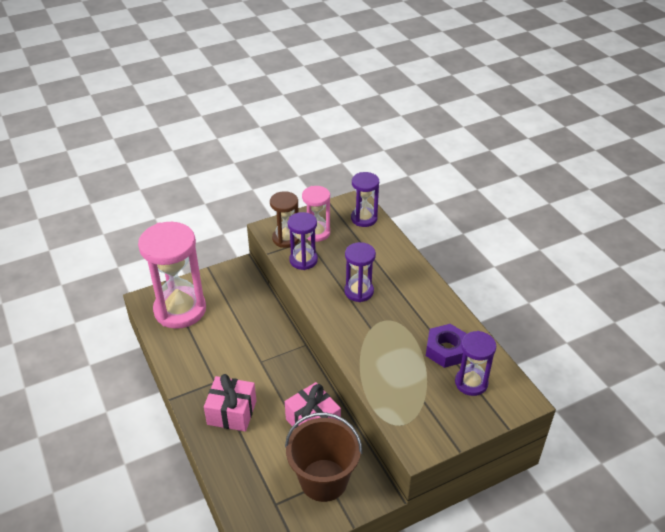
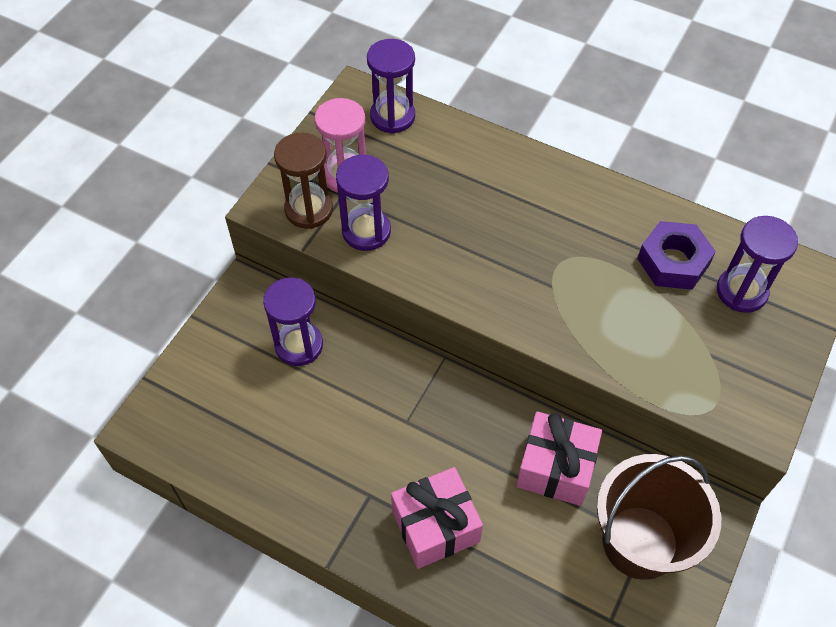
camera: 35 degrees left, 15 degrees up
pink hourglass [138,222,206,329] -> none
purple hourglass [344,242,376,302] -> purple hourglass moved to [263,278,323,366]

